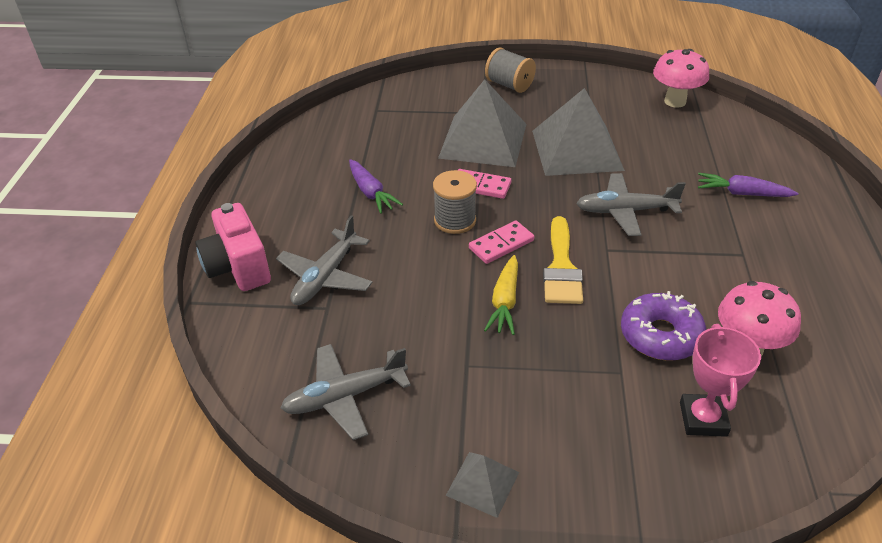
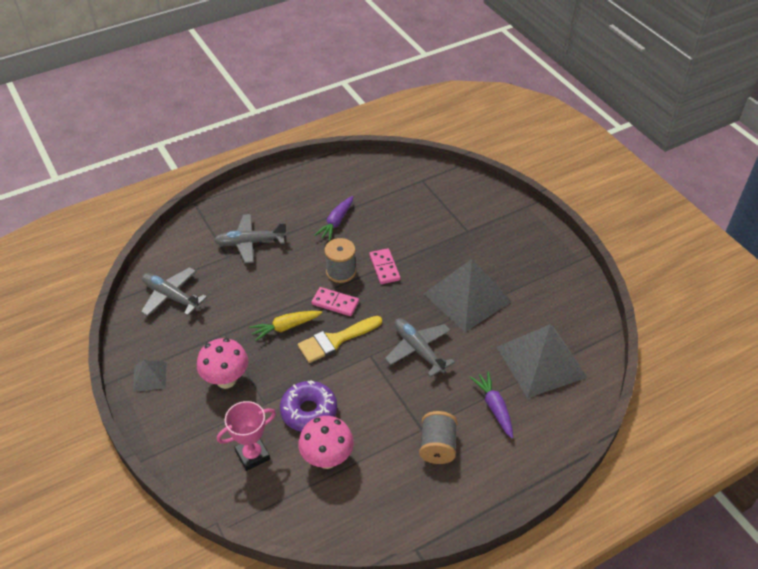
camera: 55 degrees right, 5 degrees up
pink camera [195,203,271,291] -> none
grey pyramid [438,79,526,167] -> grey pyramid moved to [497,324,588,398]
grey spool [485,47,536,93] -> grey spool moved to [419,411,457,464]
pink mushroom [653,49,709,108] -> pink mushroom moved to [197,338,248,389]

